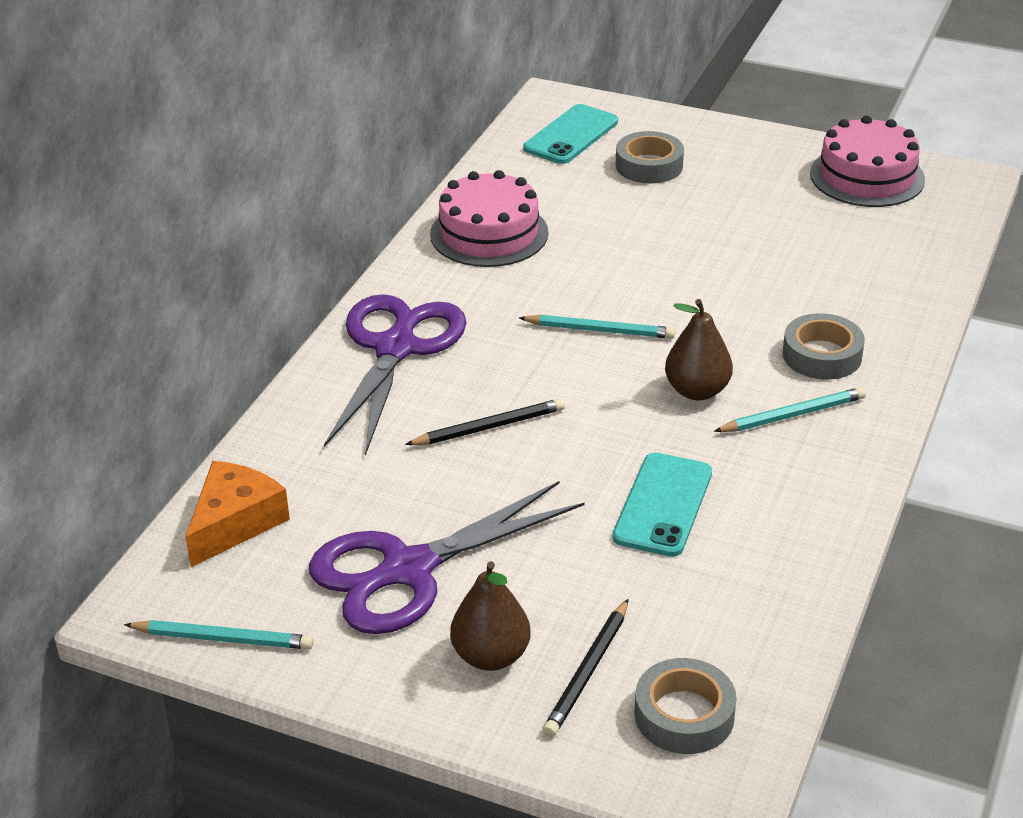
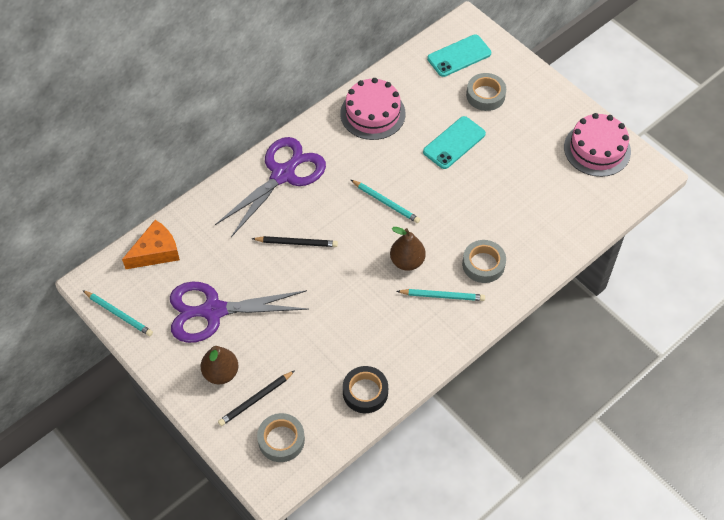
camera: 25 degrees right, 20 degrees up
turquoise phone [613,453,712,557] -> turquoise phone moved to [423,116,486,169]
none -> black tape [343,366,388,413]

